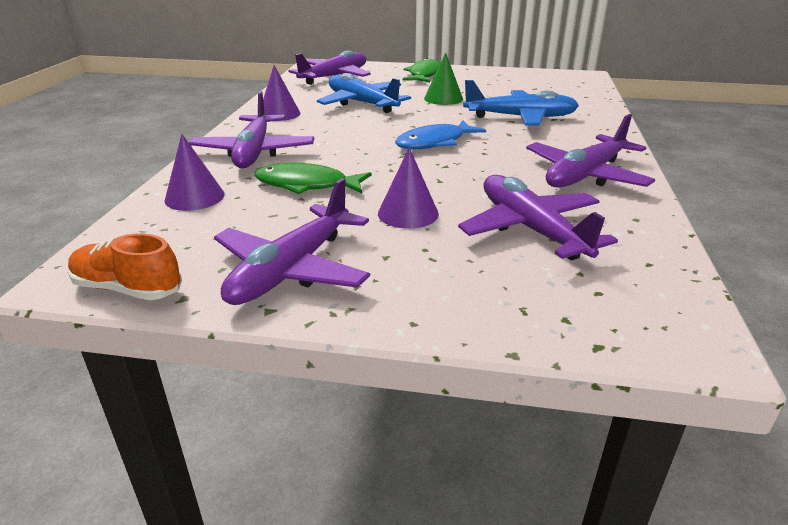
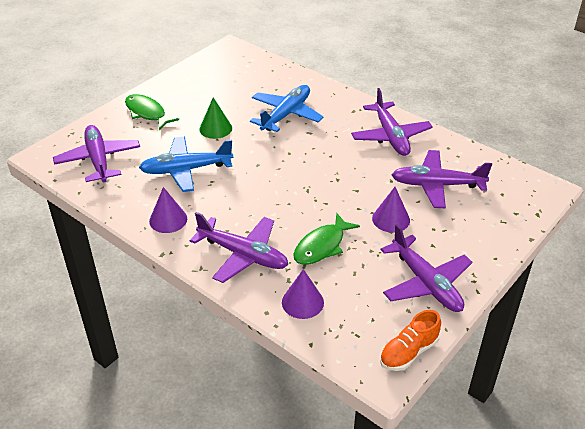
camera: 60 degrees left, 10 degrees up
blue fish [395,120,486,149] -> none

